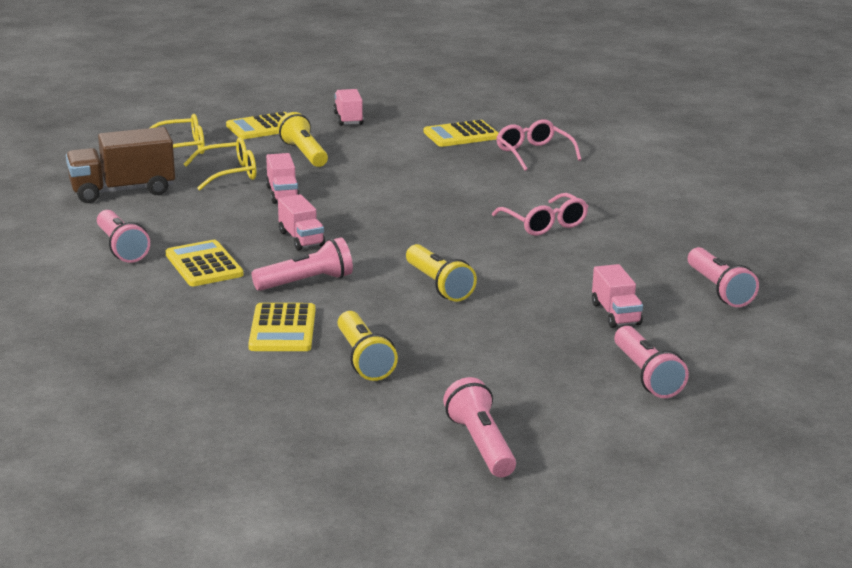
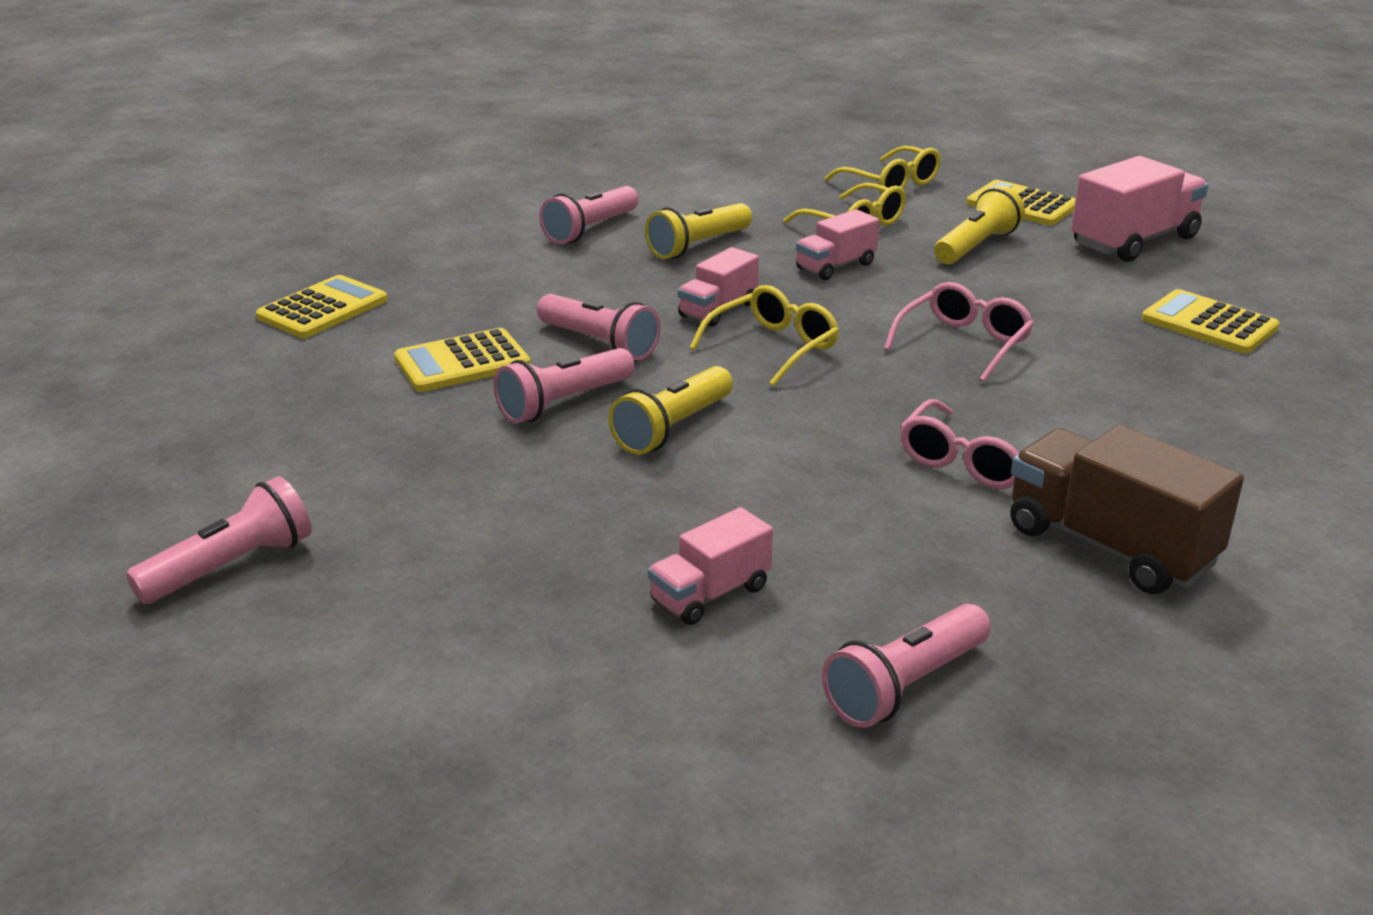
camera: 65 degrees right, 5 degrees up
brown truck [66,127,175,203] -> brown truck moved to [1010,425,1244,594]
yellow calculator [166,240,243,286] -> yellow calculator moved to [256,275,388,338]
pink truck [333,89,364,126] -> pink truck [1071,156,1208,262], size x1.73
yellow flashlight [338,311,398,381] -> yellow flashlight moved to [645,203,752,259]
pink glasses [496,120,581,171] -> pink glasses moved to [884,282,1034,382]
pink flashlight [614,326,689,398] -> pink flashlight moved to [493,348,635,423]
none -> yellow glasses [690,285,839,386]

